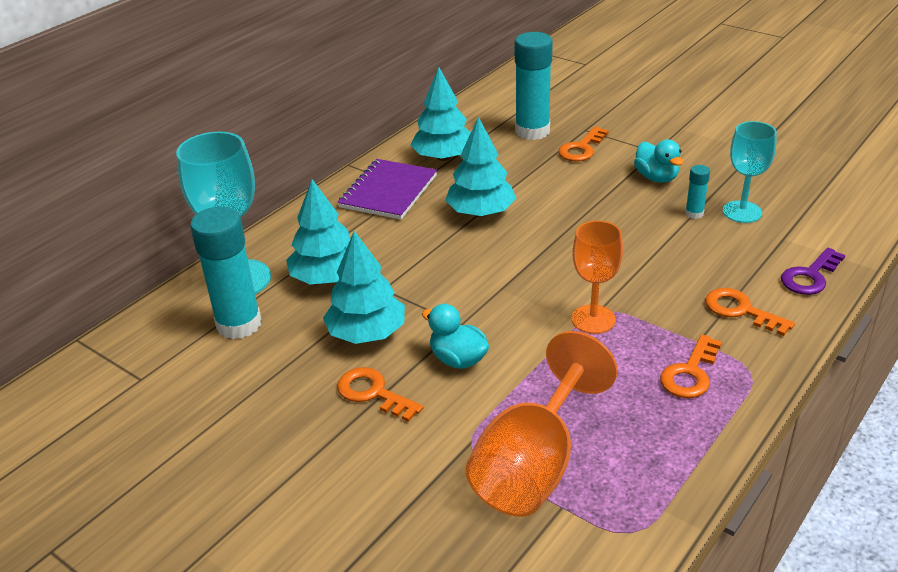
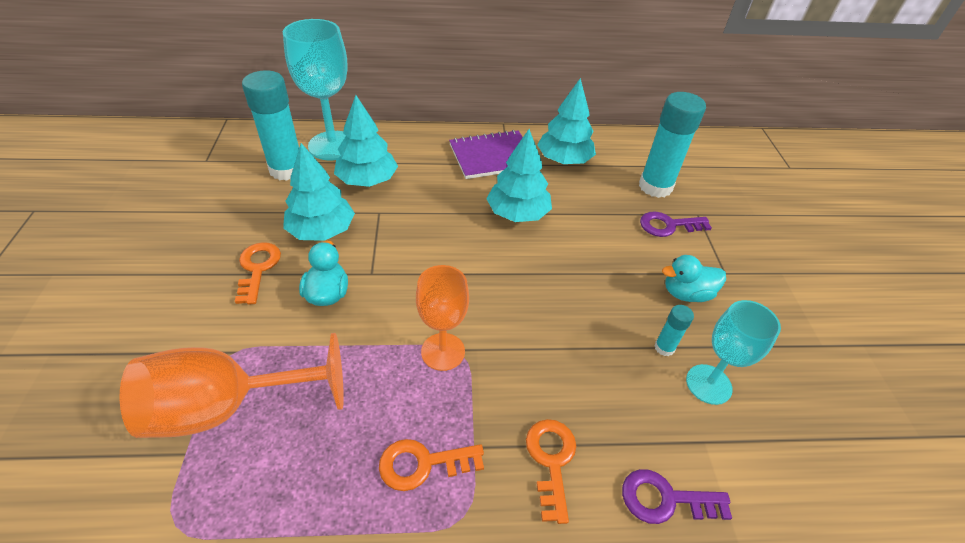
camera: 45 degrees right, 10 degrees up
orange key [558,126,609,161] -> purple key [640,211,712,237]
turquoise duck [634,140,683,183] -> turquoise duck turned 60 degrees clockwise [662,255,726,302]

